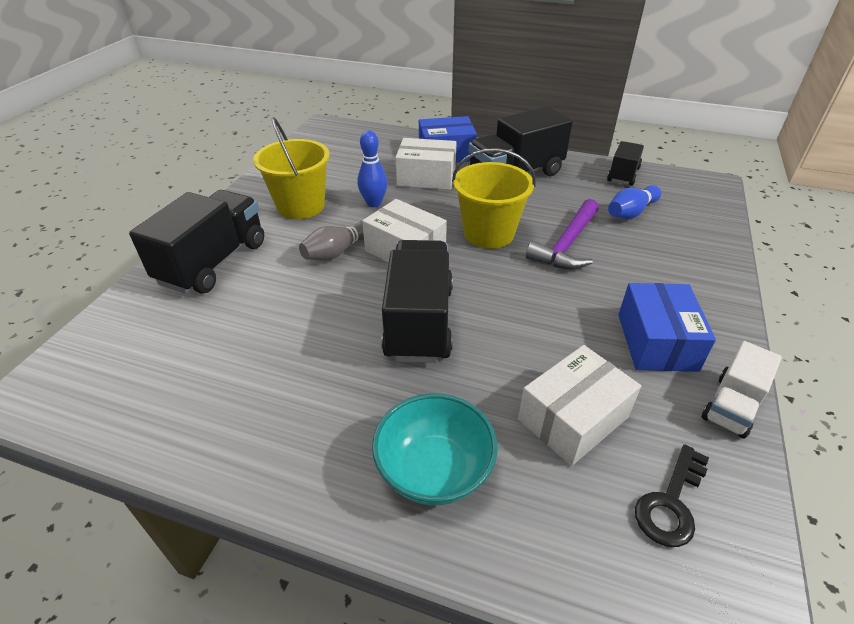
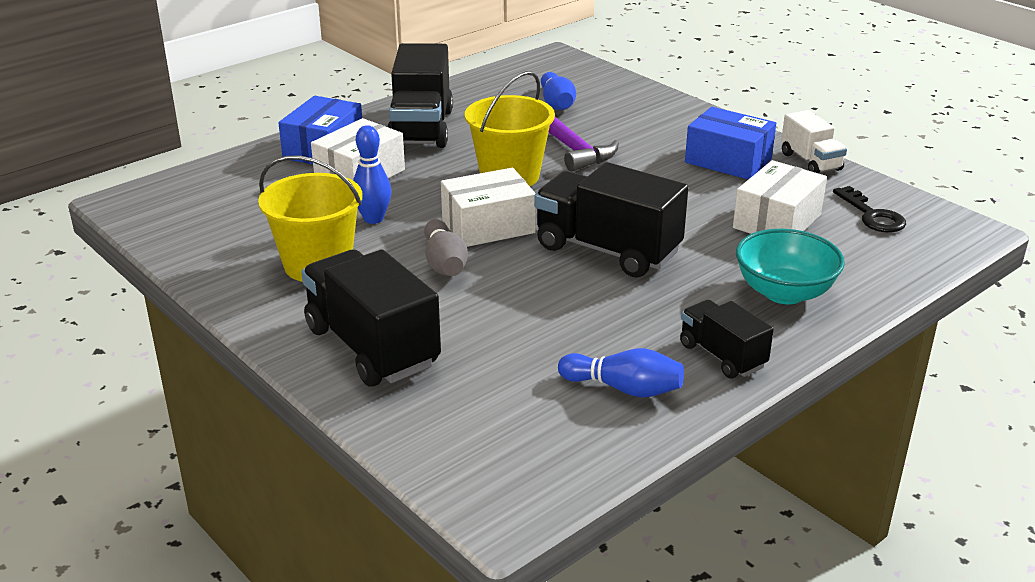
camera: 60 degrees left, 10 degrees down
white box [518,345,641,466] -> white box turned 45 degrees clockwise [733,160,827,234]
black truck [607,141,644,186] -> black truck moved to [680,300,774,379]
none -> blue bowling pin [558,348,684,398]

